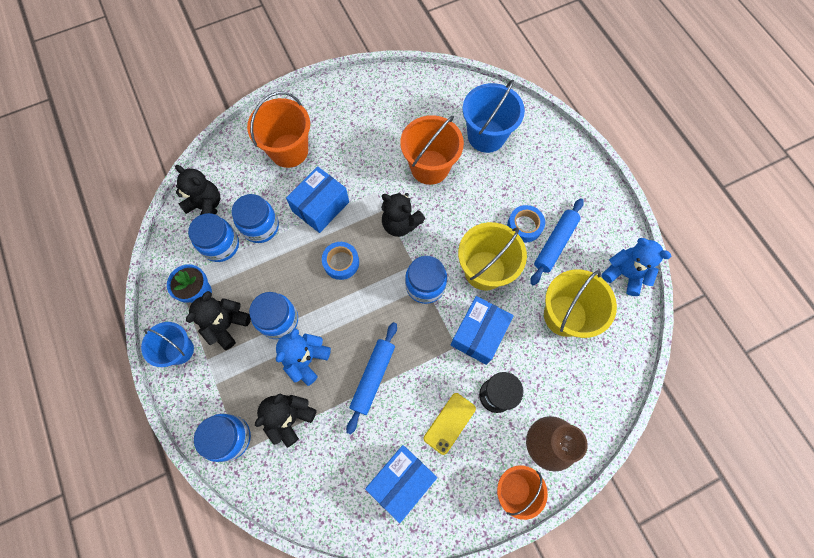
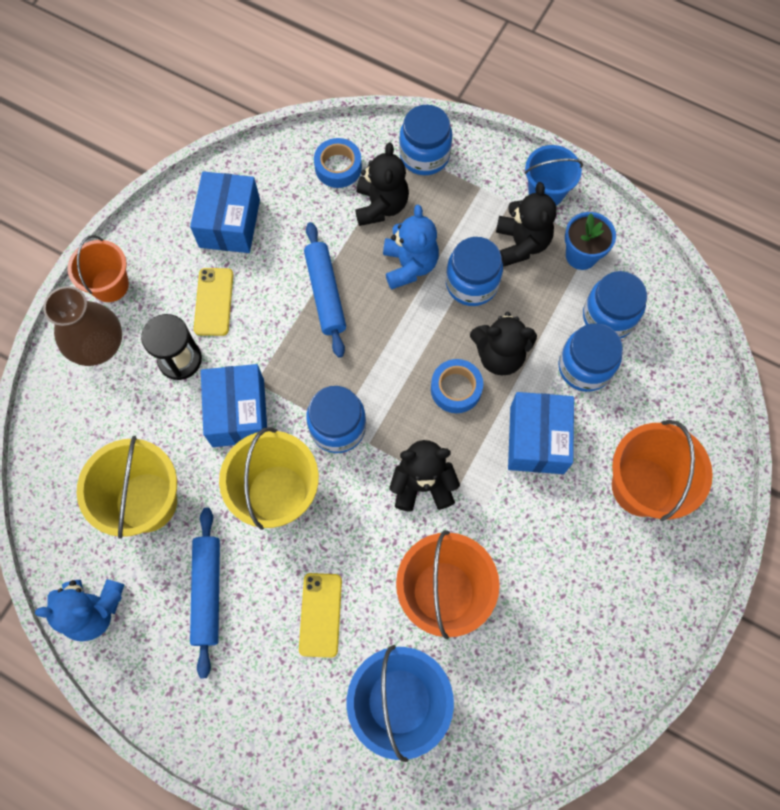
camera: 145 degrees right, 0 degrees up
black teddy bear [175,165,220,215] -> black teddy bear moved to [470,312,537,375]
blue tape [507,205,545,242] -> blue tape moved to [314,138,362,188]
none -> yellow phone [299,573,342,658]

